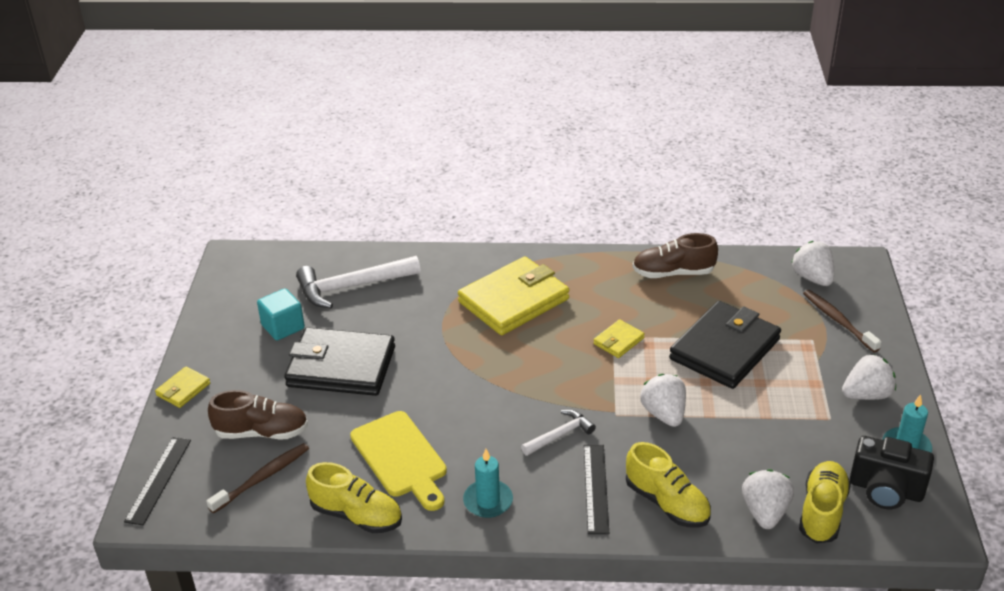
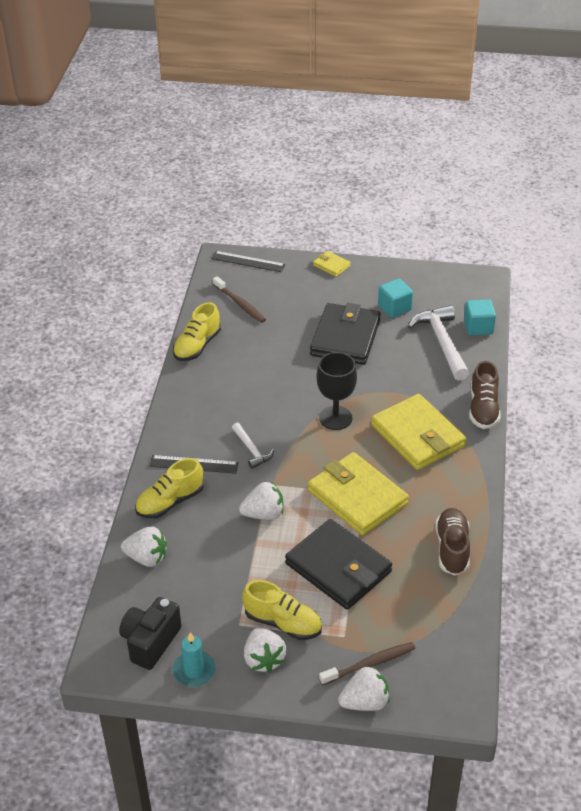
camera: 95 degrees right, 5 degrees up
brown shoe [208,390,308,439] -> brown shoe moved to [469,361,501,429]
yellow cutting board [350,411,447,511] -> none
turquoise candle [463,449,513,518] -> none
yellow wallet [593,319,645,358] -> yellow wallet [308,452,409,535], size x2.22
white strawberry [791,241,834,286] -> white strawberry moved to [338,666,389,711]
yellow shoe [799,461,851,544] -> yellow shoe moved to [242,580,322,640]
none -> black goblet [317,352,357,430]
none -> turquoise cube [464,299,496,336]

